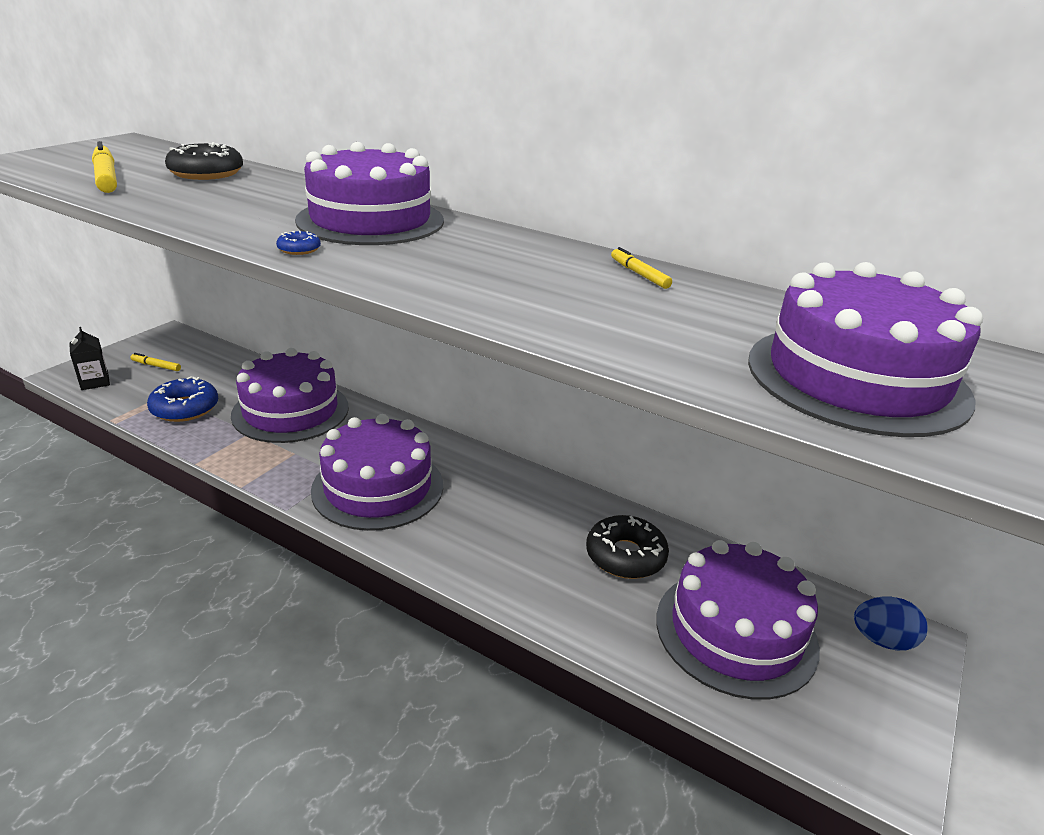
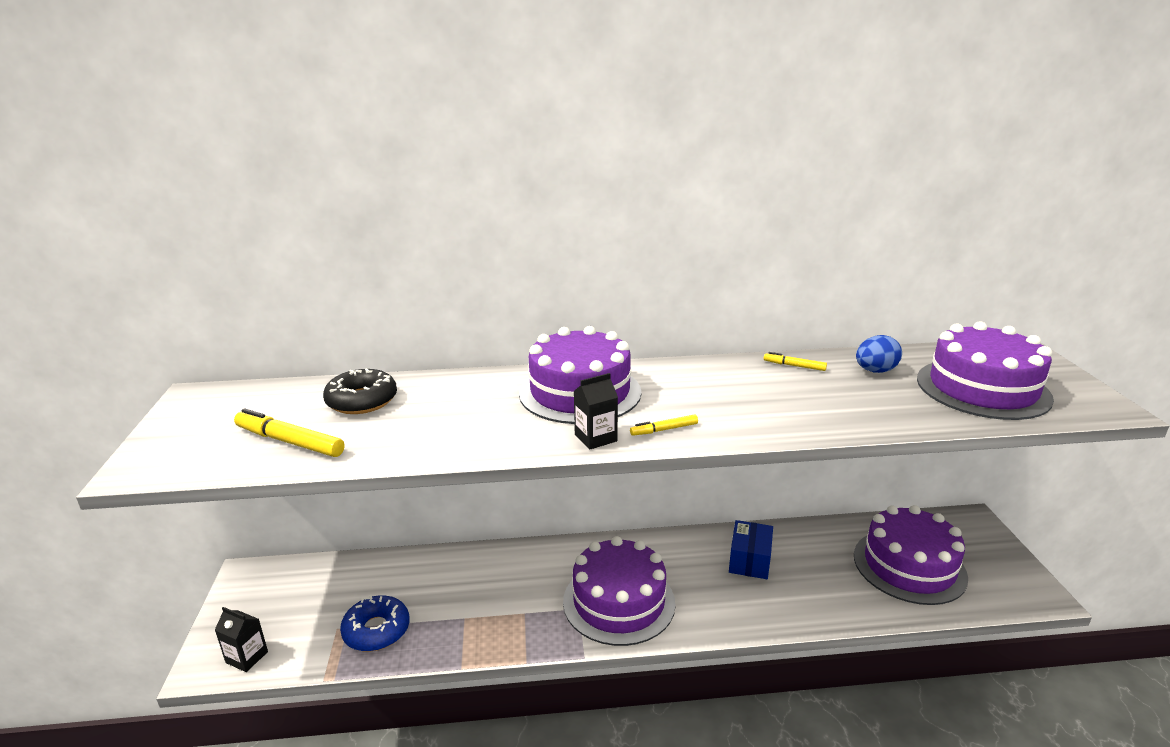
camera: 35 degrees left, 5 degrees down
yellow marker [131,353,181,371] -> yellow marker moved to [630,414,698,436]
purple cake [231,348,349,443] -> none
blue donut [276,231,321,255] -> black carton [574,373,618,450]
black donut [586,515,669,579] -> none
blue egg [854,597,928,651] -> blue egg moved to [856,335,902,373]
none -> blue box [729,520,773,579]

